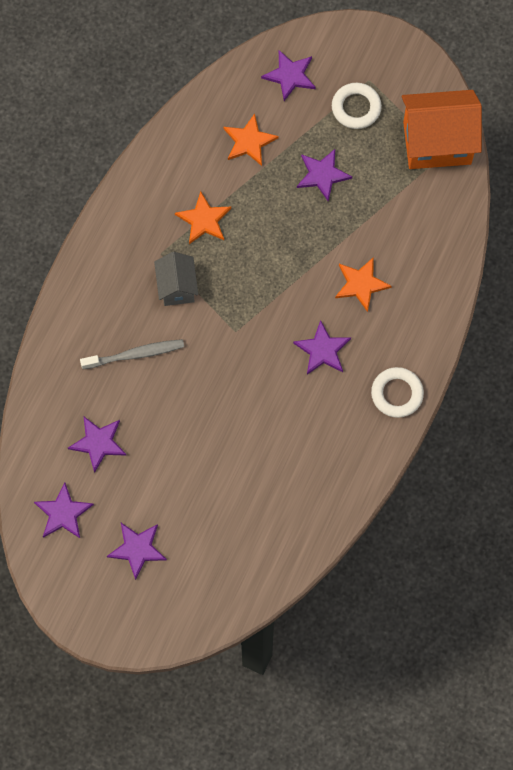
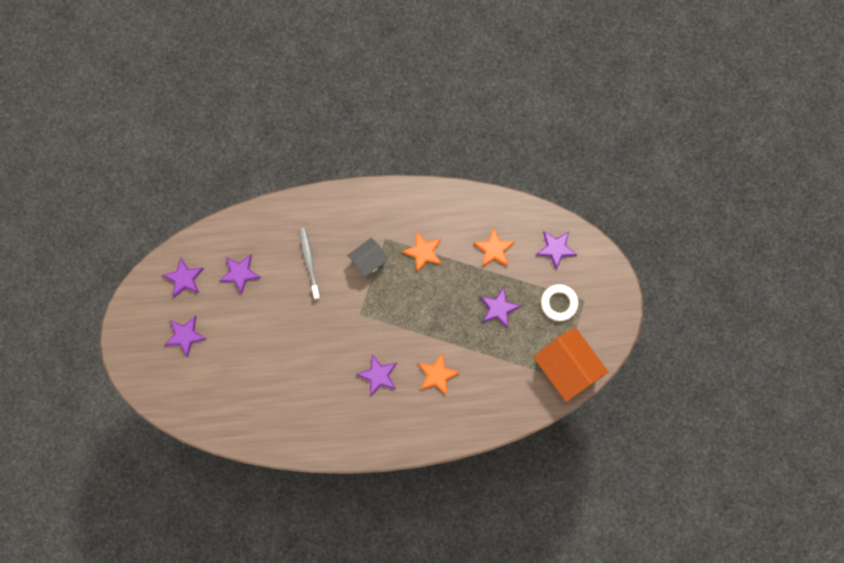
camera: 60 degrees right, 5 degrees up
grey toothbrush [80,339,184,369] -> grey toothbrush turned 150 degrees counterclockwise [299,228,320,300]
white ring [371,367,424,418] -> none

